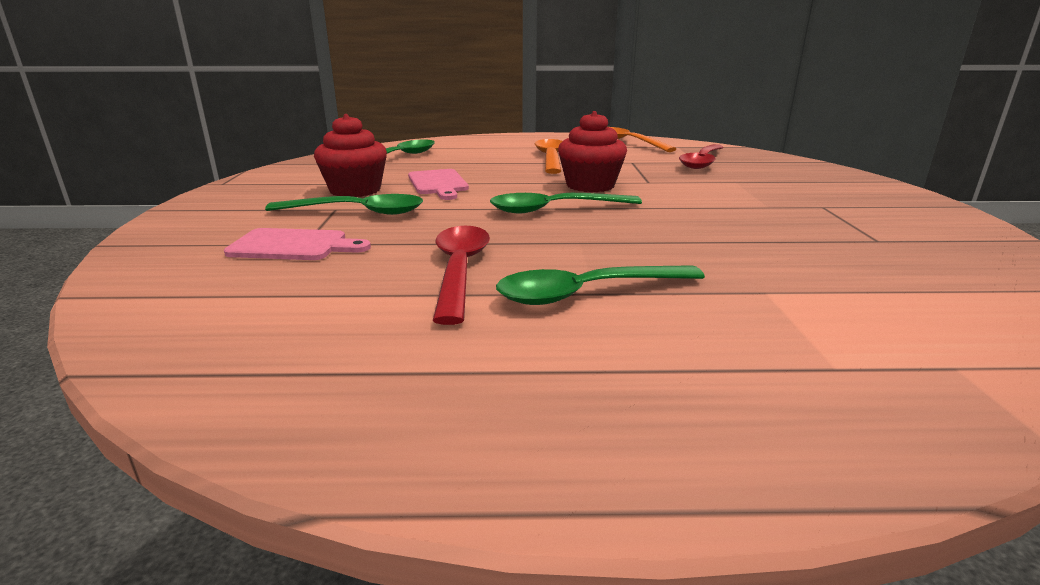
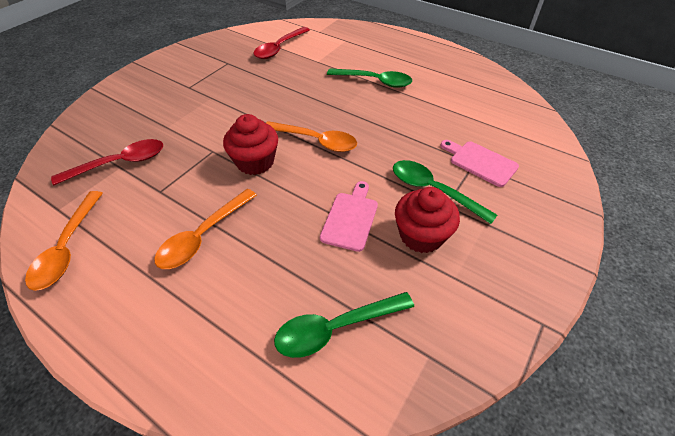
camera: 145 degrees left, 25 degrees up
red spoon [433,226,490,325] -> red spoon moved to [253,27,310,59]
green spoon [490,193,642,214] -> orange spoon [266,121,357,152]

